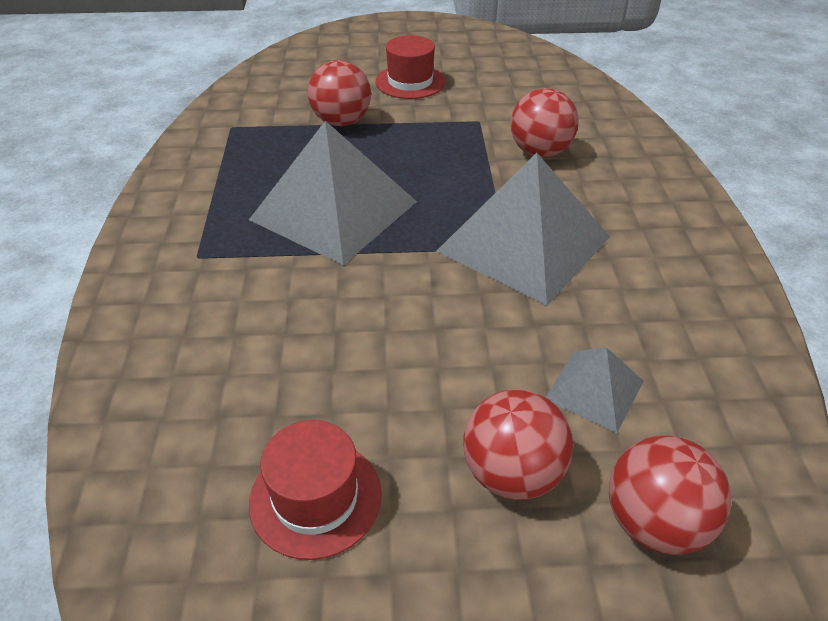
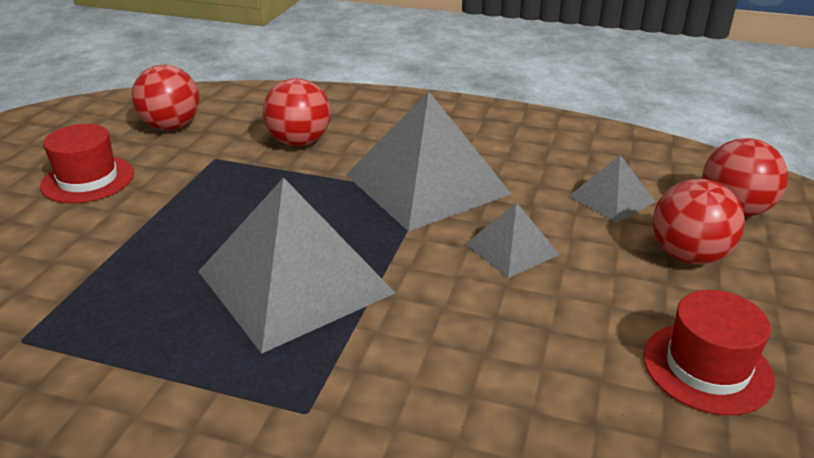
camera: 70 degrees left, 10 degrees down
red ball [308,60,371,126] -> red ball moved to [132,65,199,130]
none -> grey pyramid [465,202,560,278]

